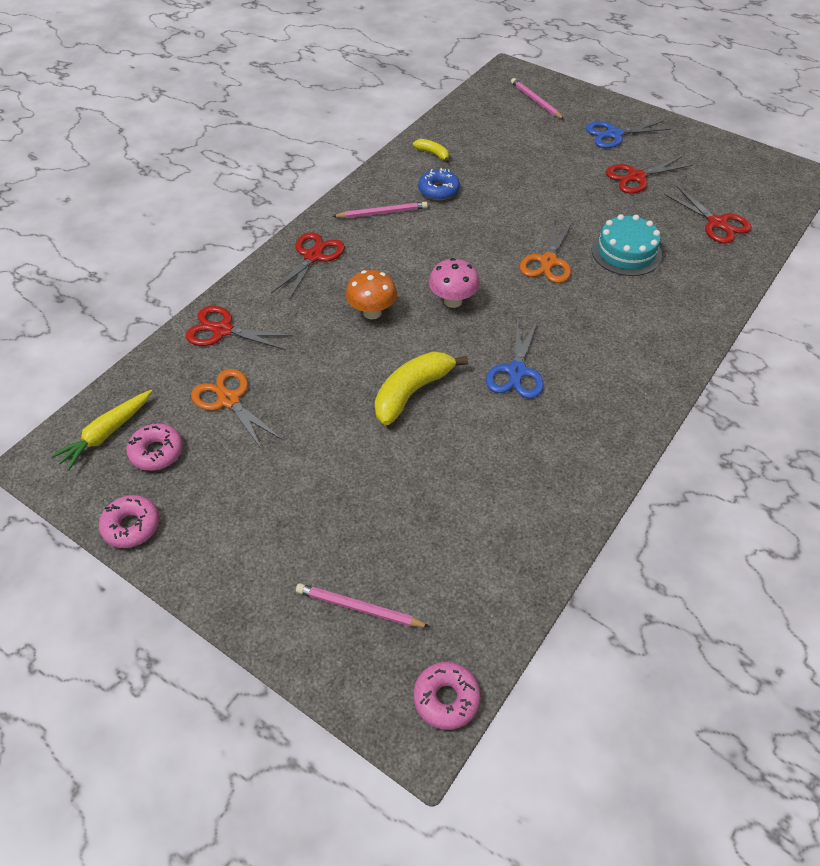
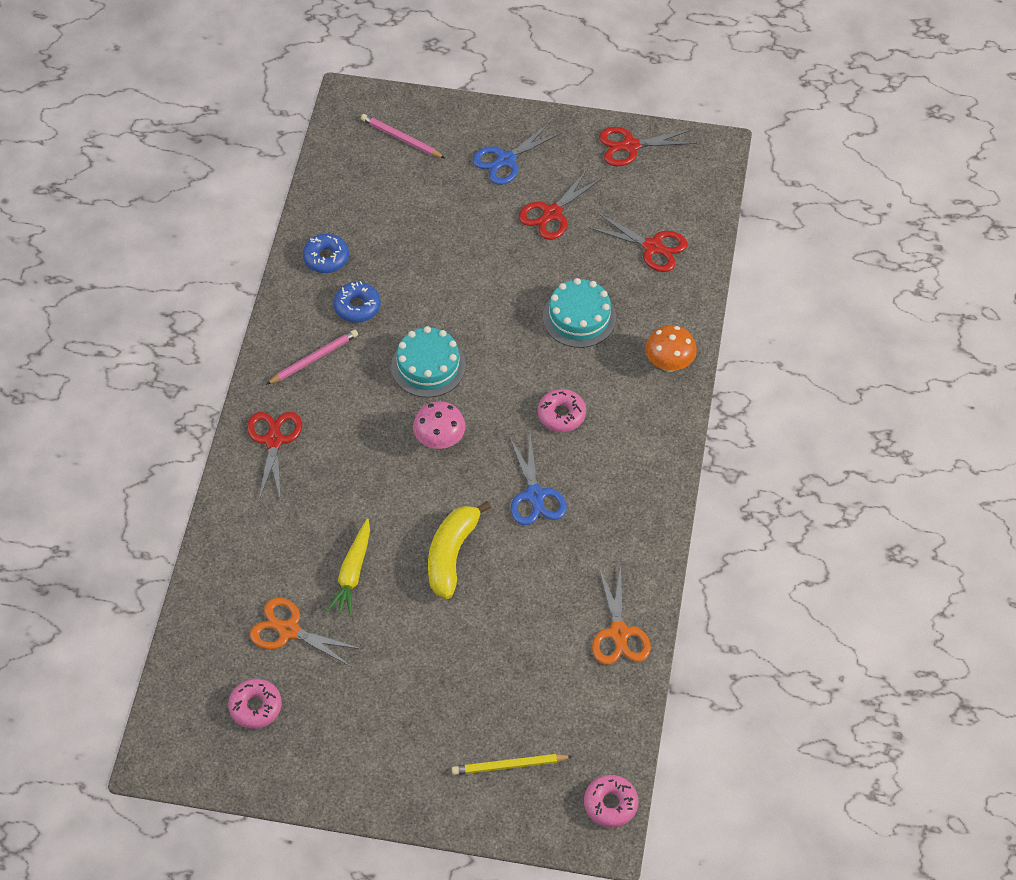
camera: 25 degrees left, 5 degrees up
yellow carrot [51,390,152,471] -> yellow carrot moved to [327,519,370,617]
pink donut [99,495,160,548] -> pink donut moved to [538,389,586,432]
red scissors [186,306,293,350] -> red scissors moved to [599,127,697,166]
pink pencil [296,583,430,627] -> yellow pencil [452,754,573,775]
orange mushroom [346,270,397,319] -> orange mushroom moved to [645,325,697,372]
yellow banana [413,139,449,163] -> blue donut [303,234,349,273]
orange scissors [520,218,573,283] -> orange scissors moved to [592,565,651,665]
none -> turquoise cake [391,326,466,398]

